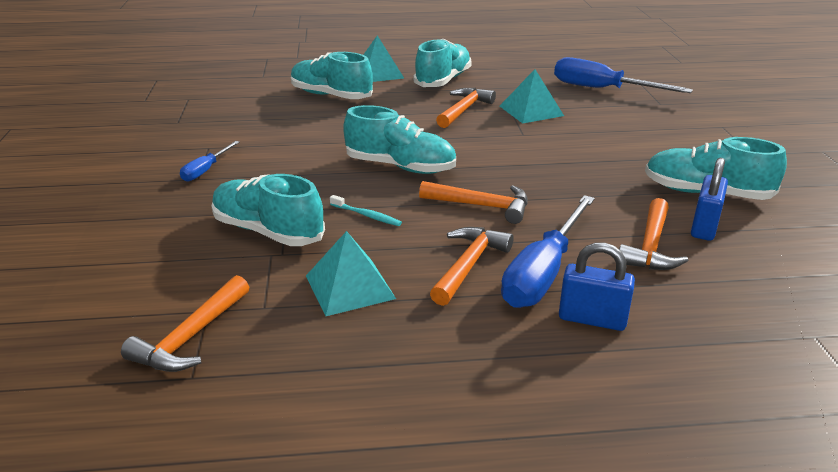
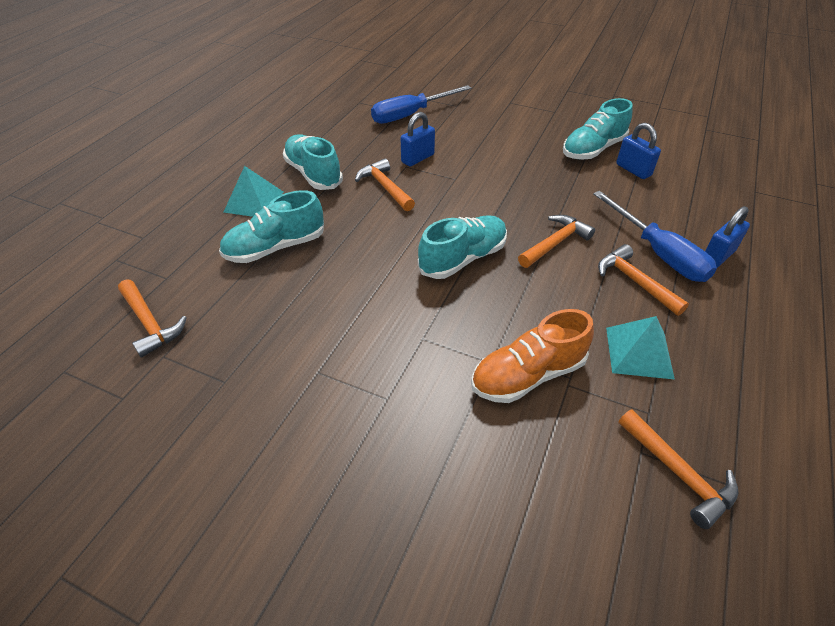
camera: 60 degrees left, 15 degrees up
blue screwdriver [180,141,240,181] -> none
turquoise shoe [212,174,325,246] -> orange shoe [471,309,594,403]
turquoise toothbrush [330,195,402,226] -> none
turquoise pyramid [500,69,564,124] -> blue padlock [401,112,435,166]
orange hammer [619,198,688,270] -> orange hammer moved to [118,280,187,358]

